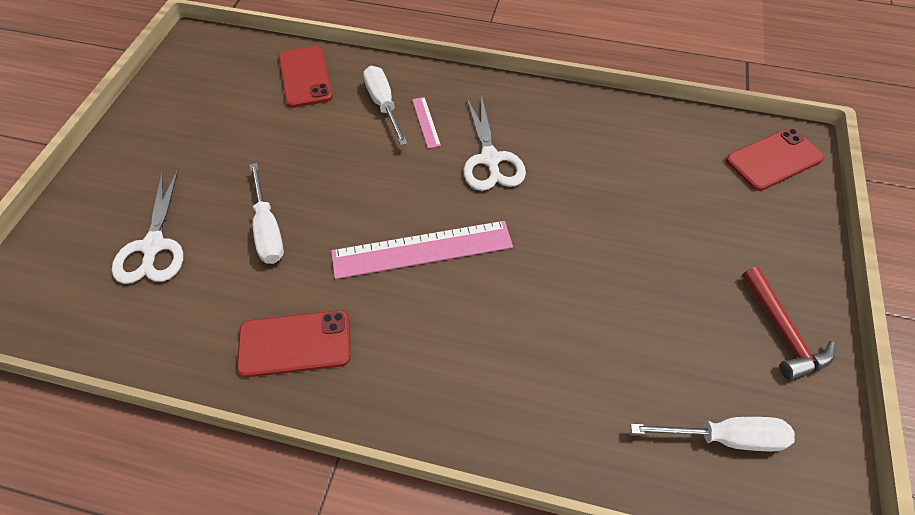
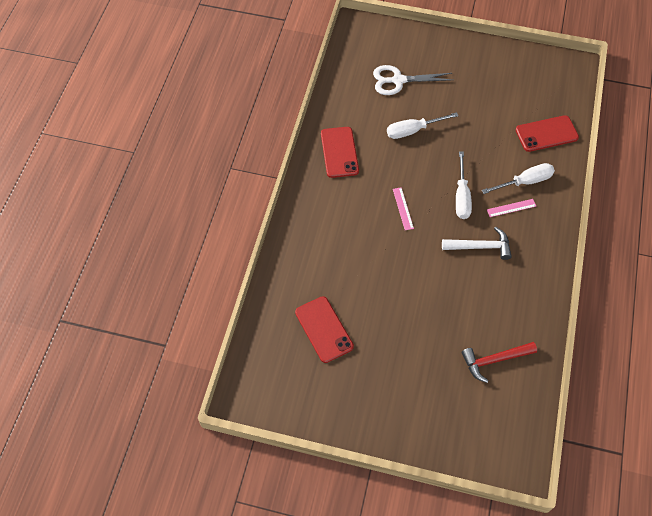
camera: 90 degrees right, 5 degrees up
pink ruler [331,221,513,279] -> pink ruler [393,187,414,230], size x0.46
white scissors [464,95,526,191] -> white hammer [442,227,512,260]
white screwdriver [631,417,795,451] -> white screwdriver moved to [456,151,472,219]
red phone [726,128,824,191] -> red phone moved to [295,296,354,363]
red hammer [742,267,835,380] -> red hammer moved to [462,342,537,383]

